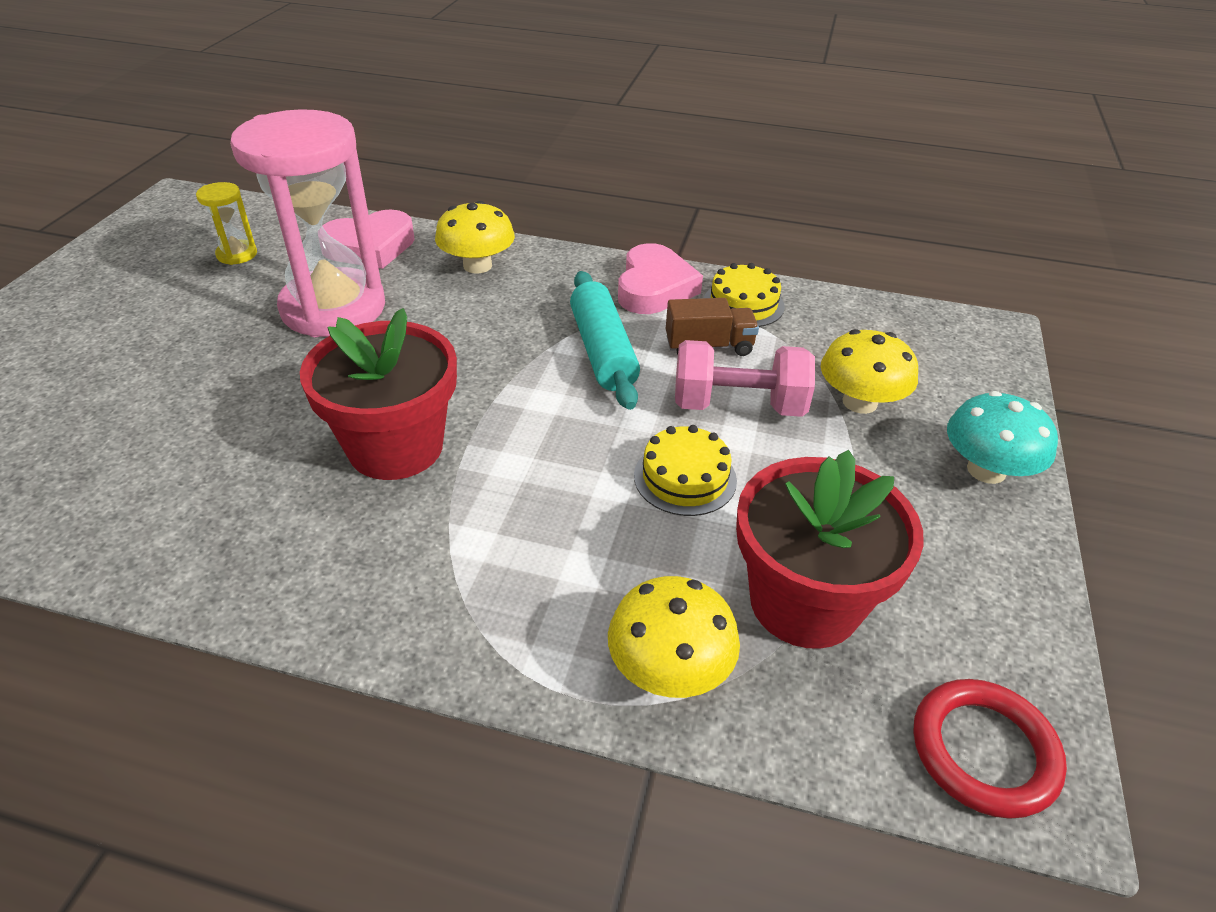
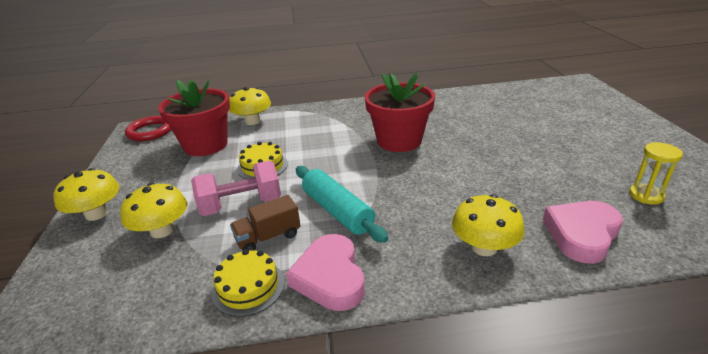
camera: 160 degrees right, 10 degrees down
pink hourglass [230,109,385,337] -> none
turquoise mushroom [947,391,1058,484] -> yellow mushroom [53,168,119,221]

